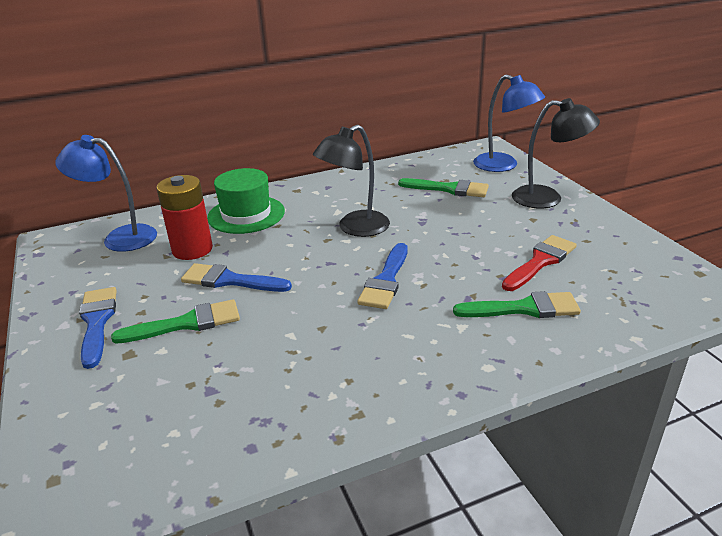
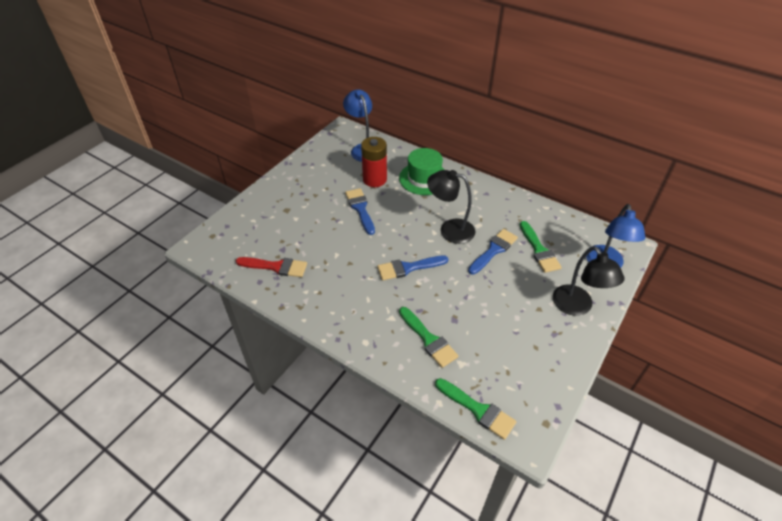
camera: 55 degrees right, 15 degrees up
blue brush [79,287,117,369] -> blue brush moved to [468,229,518,275]
green brush [111,299,240,344] -> green brush moved to [435,378,516,440]
red brush [502,235,577,291] -> red brush moved to [236,257,307,277]

